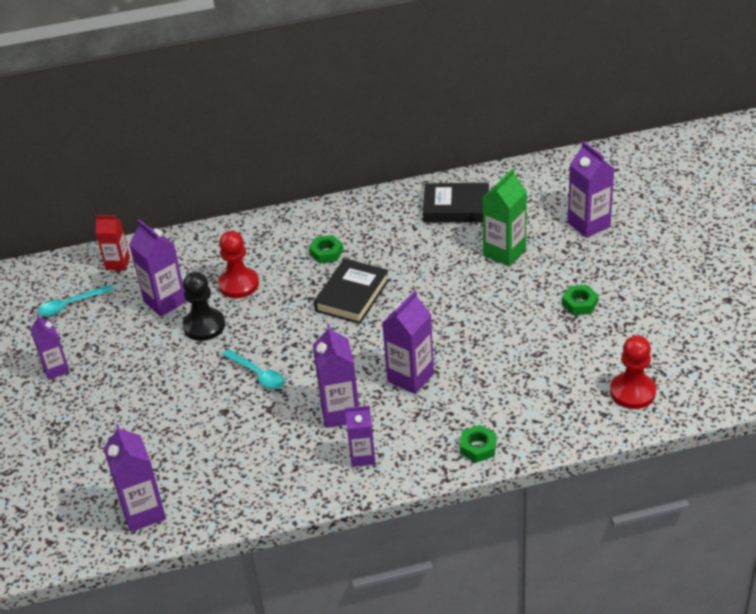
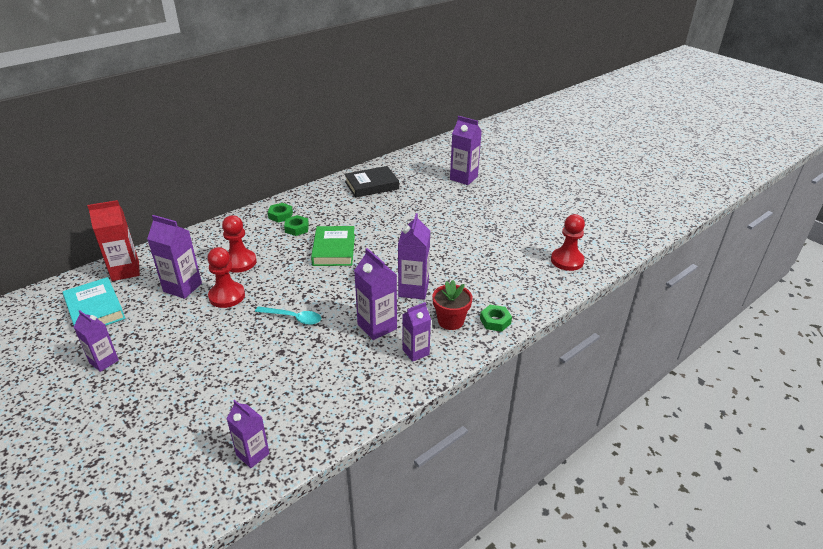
camera: 30 degrees left, 5 degrees down
turquoise spoon [37,285,114,316] -> turquoise book [63,277,126,326]
red carton [95,215,130,270] -> red carton [87,200,140,281], size x1.51
purple carton [103,424,166,532] -> purple carton [227,400,270,468], size x0.66
black pawn [183,272,225,341] -> red pawn [207,247,245,308]
black book [314,259,389,324] -> green book [311,226,355,266]
green carton [482,168,527,266] -> none
green nut [562,285,598,315] -> green nut moved to [268,203,293,222]
none -> red flower pot [432,280,473,330]

